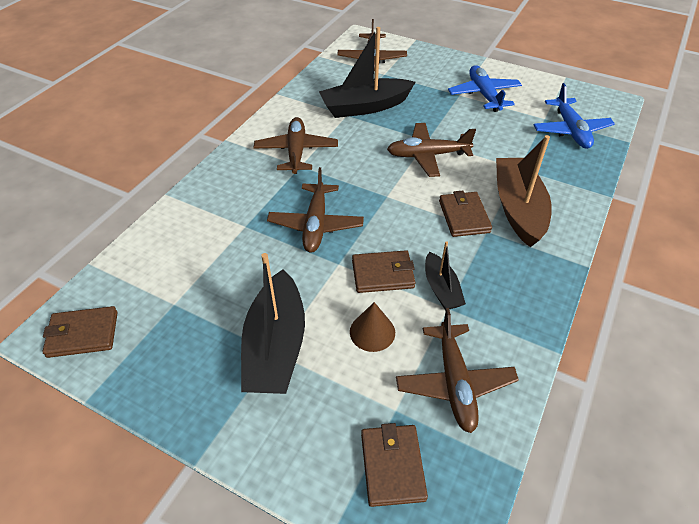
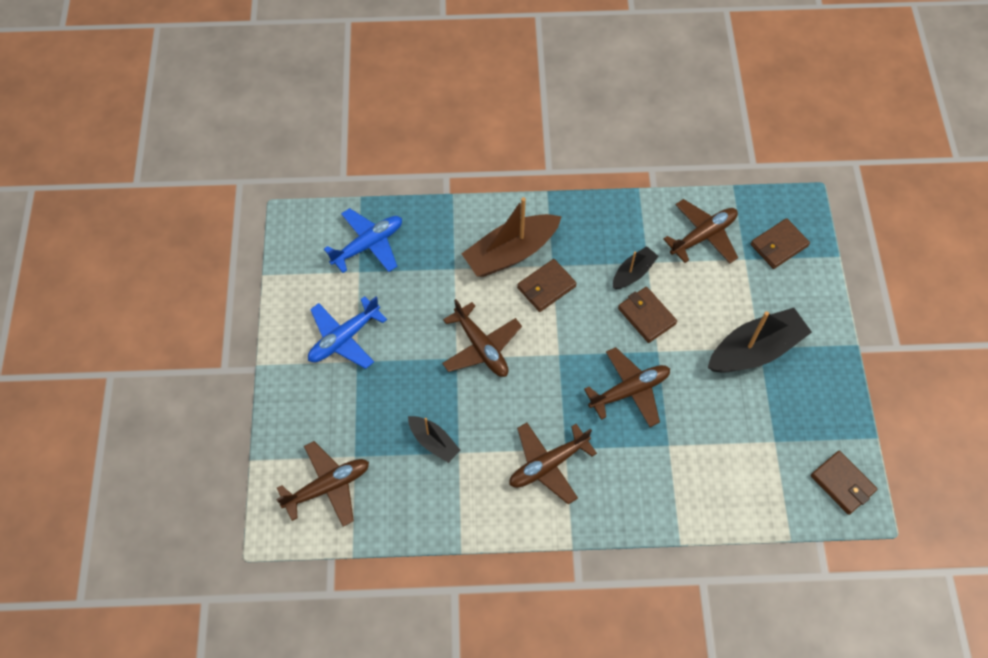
camera: 120 degrees left, 15 degrees up
black boat [319,27,415,118] -> black boat [408,416,461,463], size x0.54
brown cone [350,302,395,352] -> none

